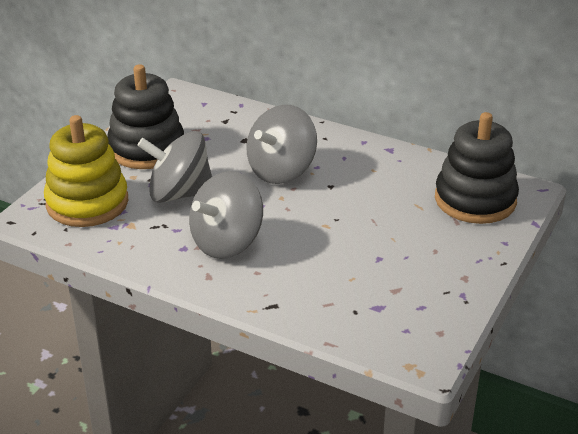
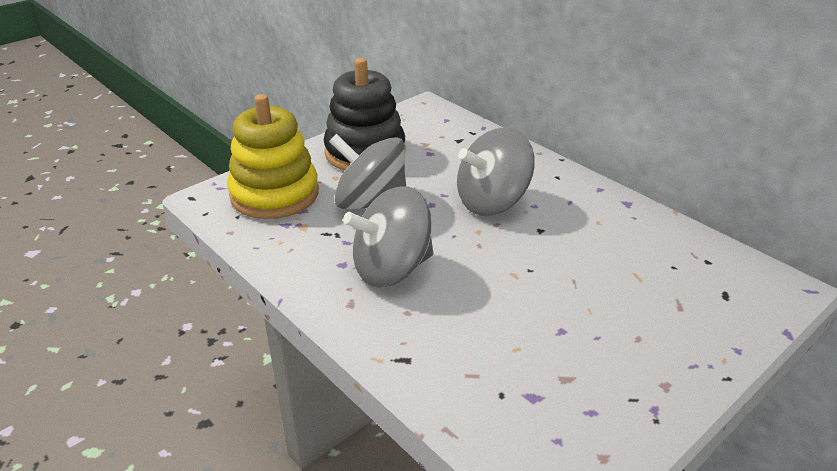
camera: 20 degrees right, 0 degrees up
black stacking toy [435,112,519,224] -> none

